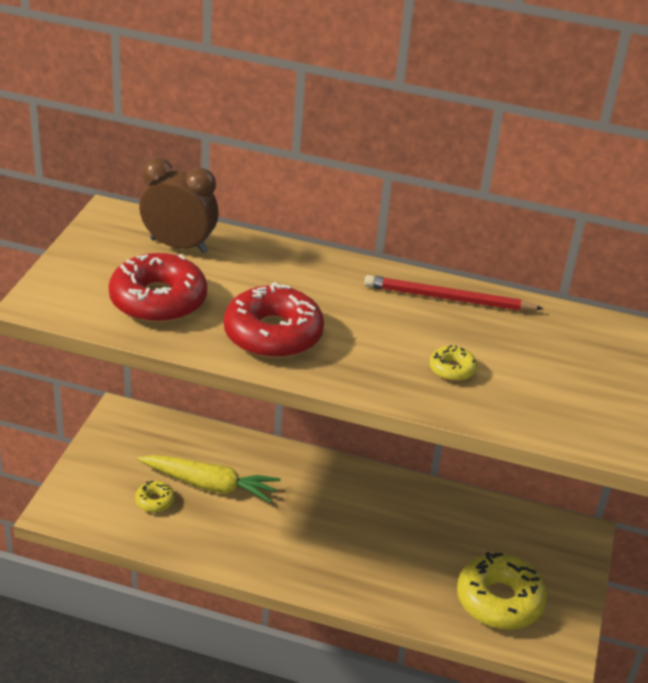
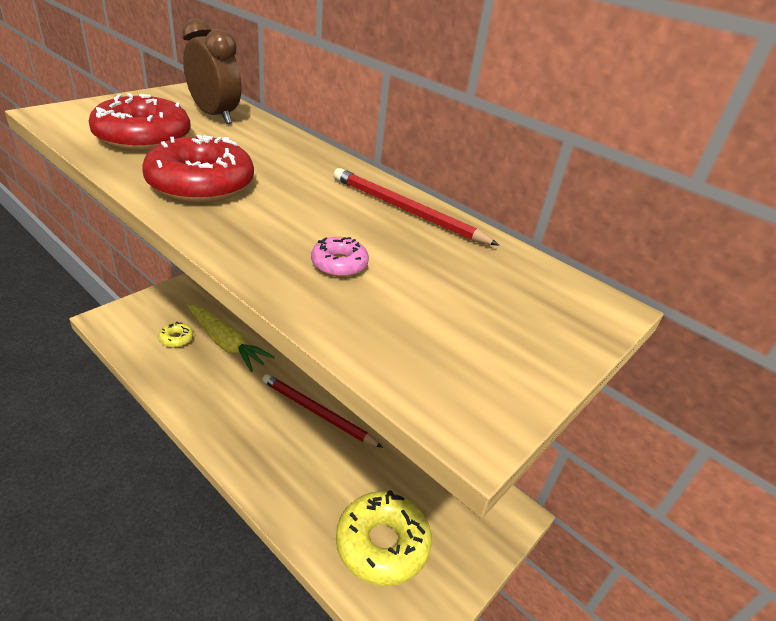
camera: 25 degrees right, 0 degrees up
yellow donut [430,345,477,381] -> pink donut [311,237,369,277]
none -> red pencil [262,374,383,448]

